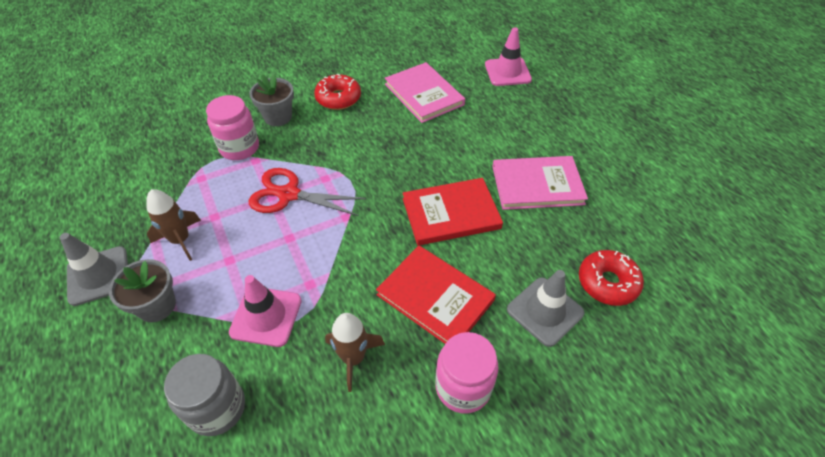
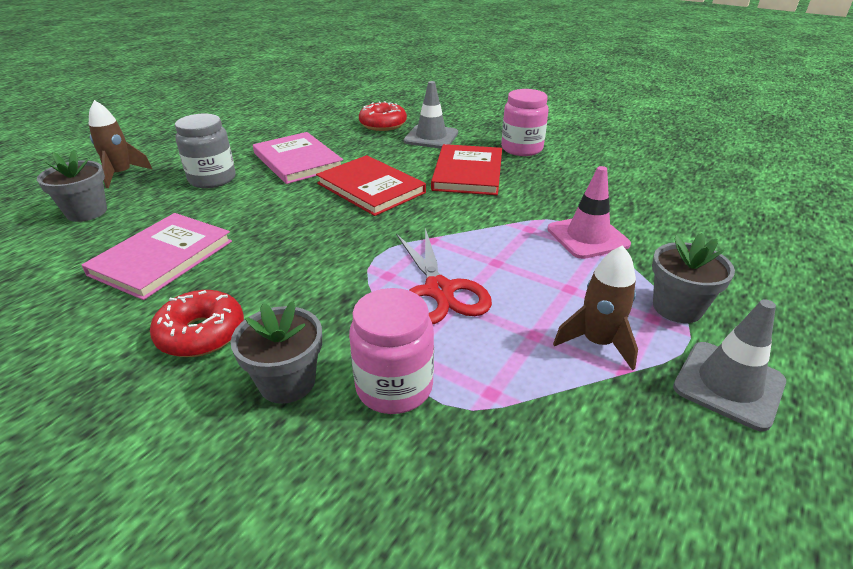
camera: 120 degrees left, 15 degrees down
grey jar [164,354,245,436] -> grey jar moved to [175,114,236,188]
brown rocket [325,313,385,392] -> brown rocket moved to [89,100,152,188]
pink traffic cone [485,27,532,86] -> grey flower pot [37,150,107,222]

